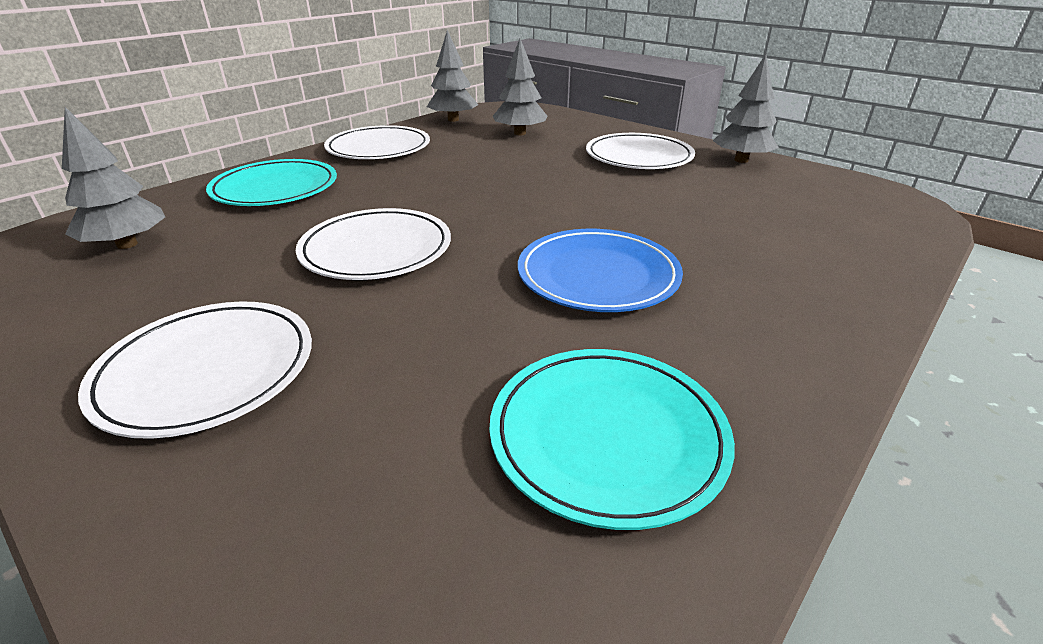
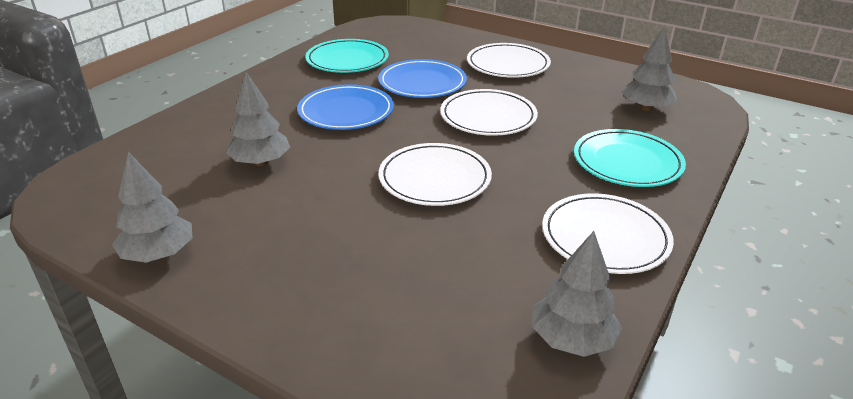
camera: 170 degrees right, 0 degrees up
grey tree [493,39,547,135] -> grey tree moved to [226,72,290,166]
white plate [586,133,695,169] -> white plate moved to [379,143,492,206]
none -> blue plate [378,59,467,98]

